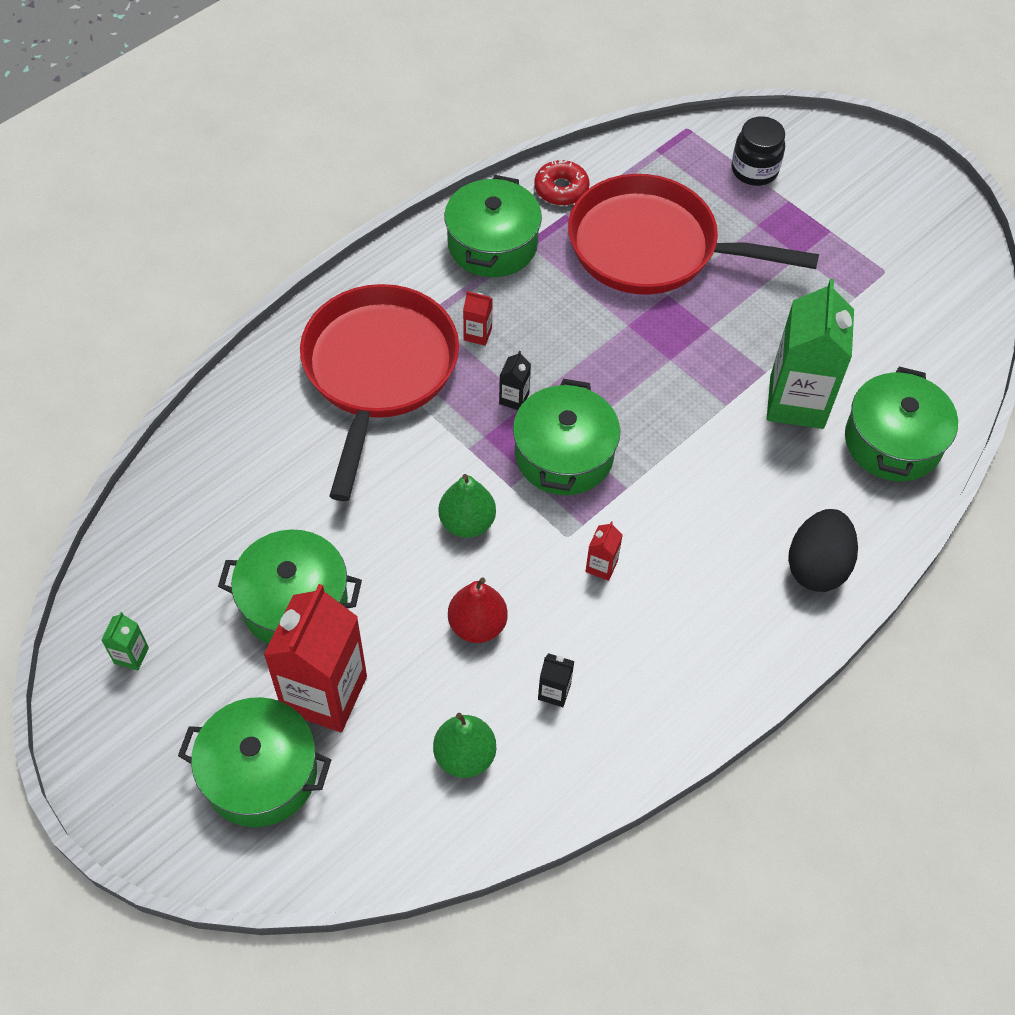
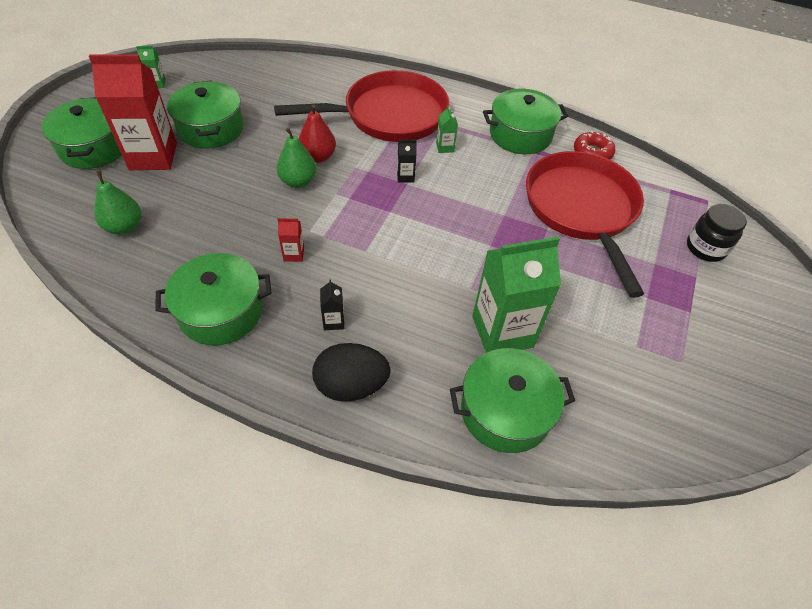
camera: 65 degrees right, 5 degrees down
red pear [448,577,508,643] -> red pear moved to [299,104,336,163]
red carton [463,291,493,346] -> green carton [436,106,458,153]
green pot [513,379,620,495] -> green pot moved to [155,253,272,346]
black carton [538,653,574,707] -> black carton moved to [320,279,344,330]

